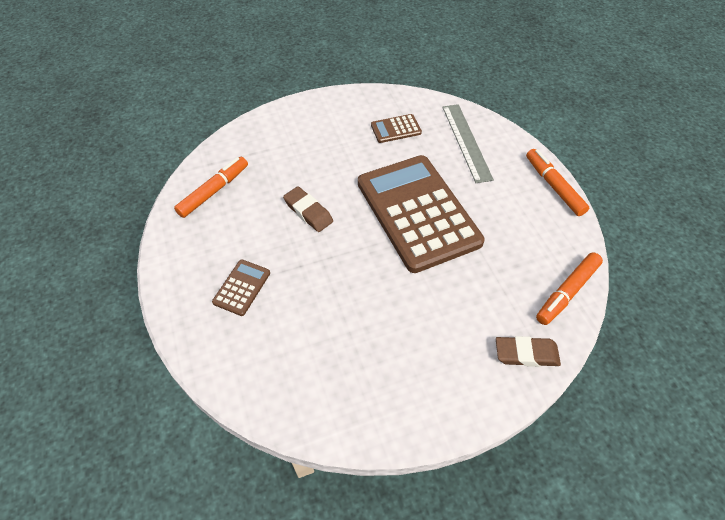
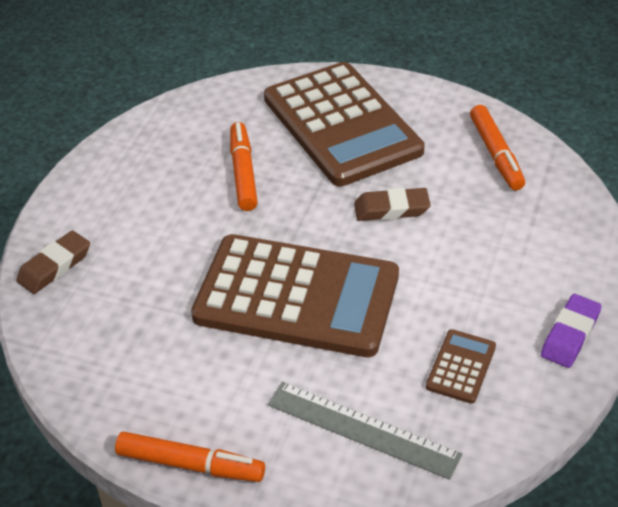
camera: 130 degrees right, 10 degrees down
brown calculator [212,260,270,316] -> brown calculator [264,62,425,186], size x2.49
orange marker [536,252,603,325] -> orange marker moved to [230,122,258,211]
none -> purple eraser [541,294,601,368]

